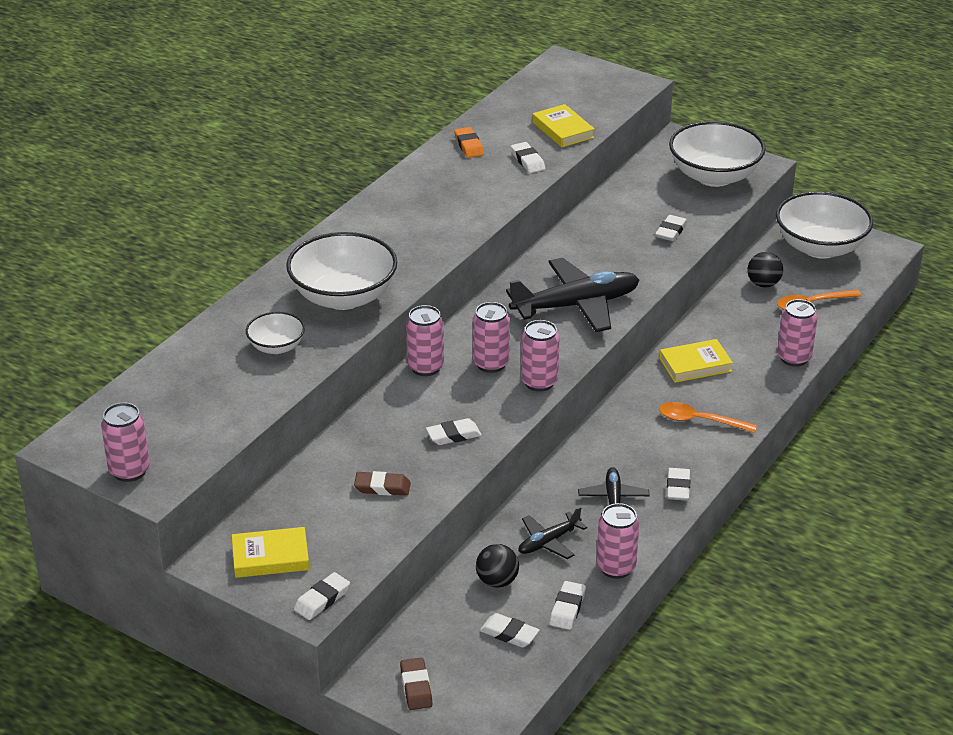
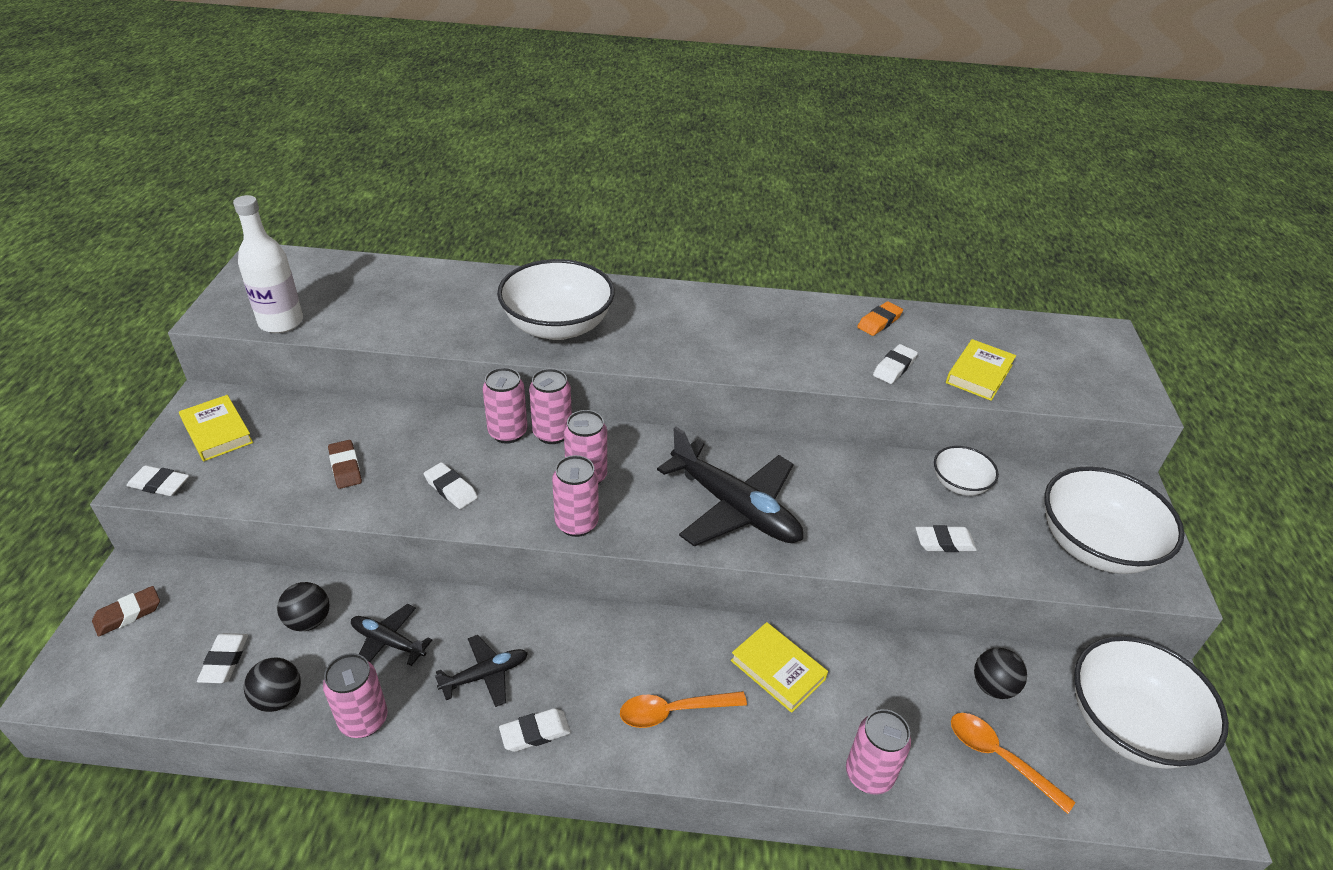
camera: 60 degrees right, 5 degrees up
pink can [101,402,150,482] -> pink can moved to [483,368,527,444]
white bowl [246,312,305,354] -> white bowl moved to [934,446,999,496]
white eraser [549,581,586,630] -> black ball [244,658,301,712]
orange spoon [659,402,757,433] -> orange spoon turned 90 degrees counterclockwise [620,691,747,728]
none -> white bottle [233,195,303,333]

